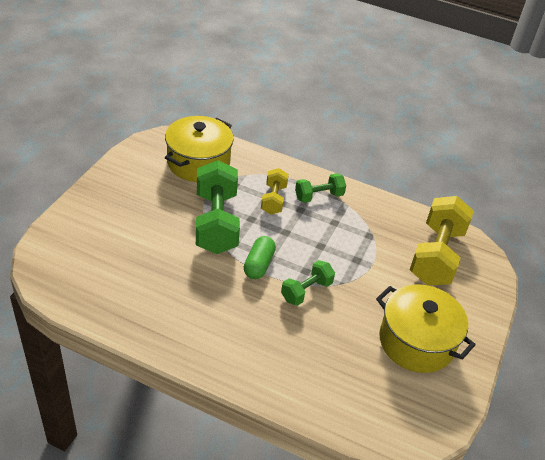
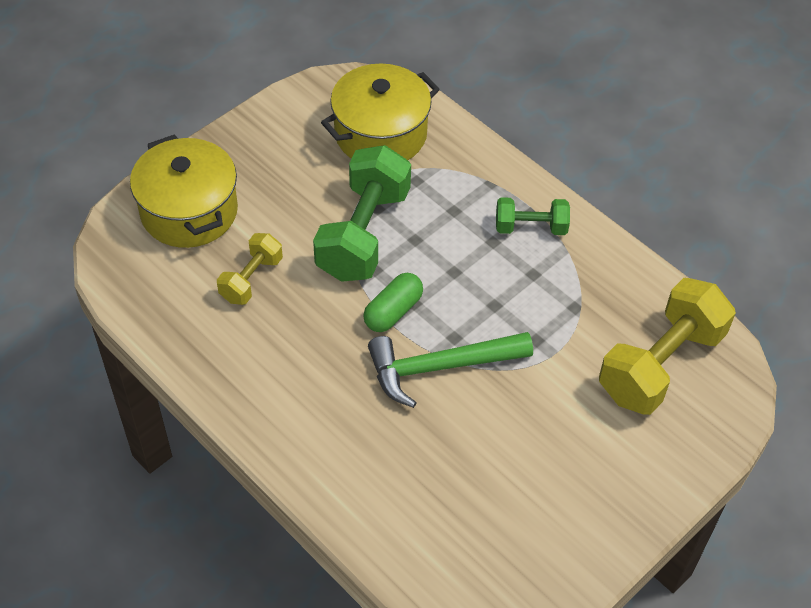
camera: 25 degrees right, 10 degrees up
yellow dumbbell [261,168,289,215] -> yellow dumbbell moved to [217,233,283,305]
green dumbbell [281,260,335,306] -> green hammer [368,332,533,408]
yellow pot [376,284,476,373] -> yellow pot moved to [130,134,238,248]

